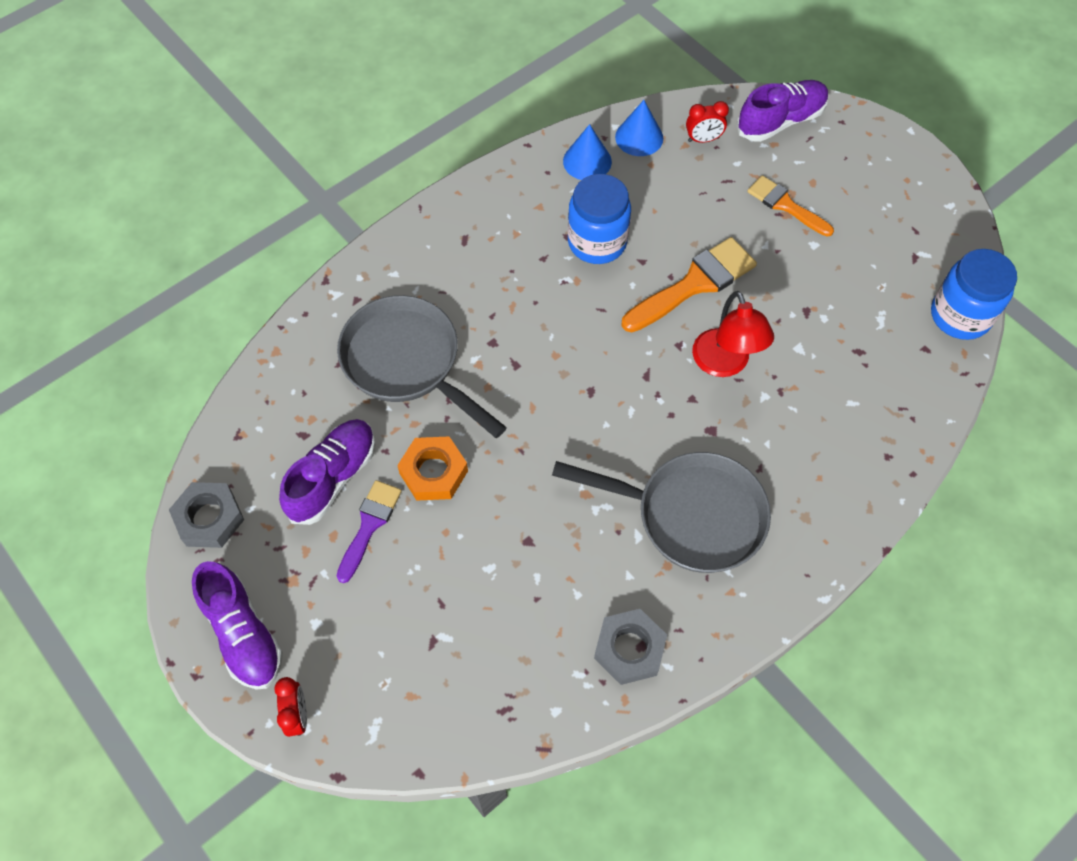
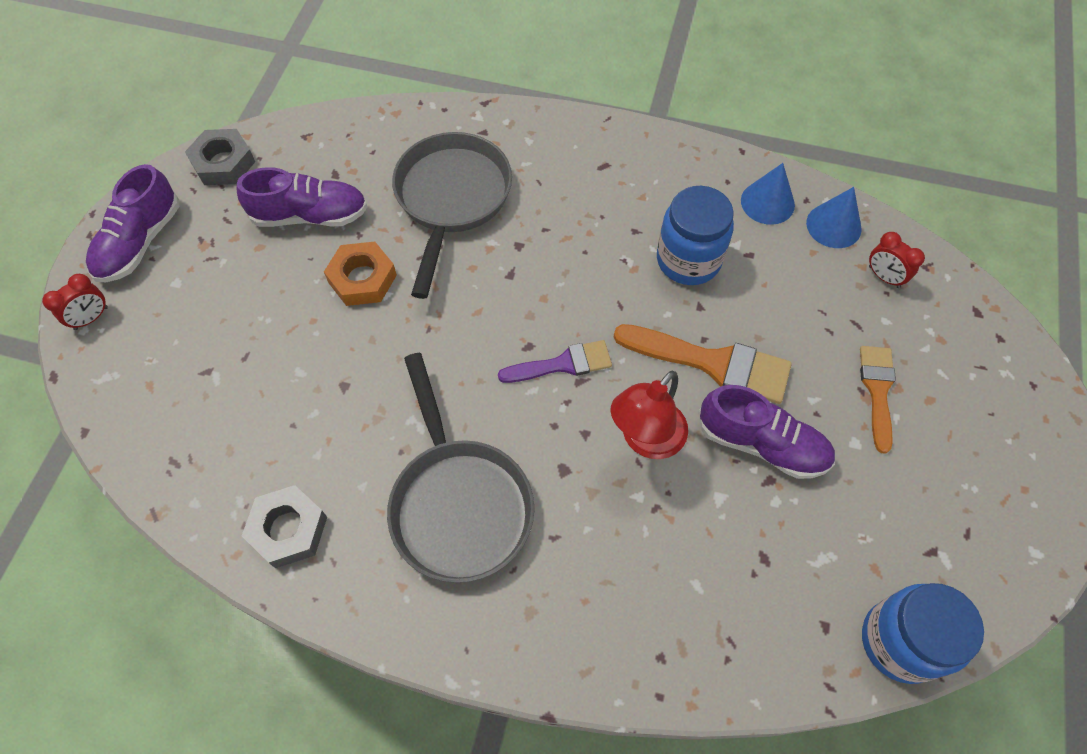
camera: 55 degrees right, 0 degrees up
purple brush [337,480,402,583] -> purple brush moved to [498,340,612,383]
purple shoe [737,80,829,142] -> purple shoe moved to [698,385,835,479]

